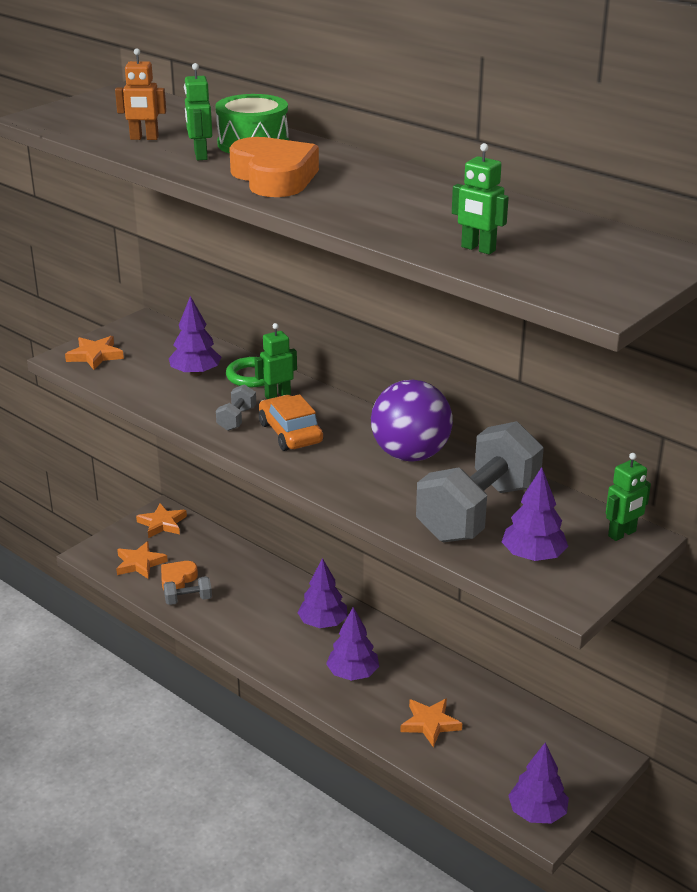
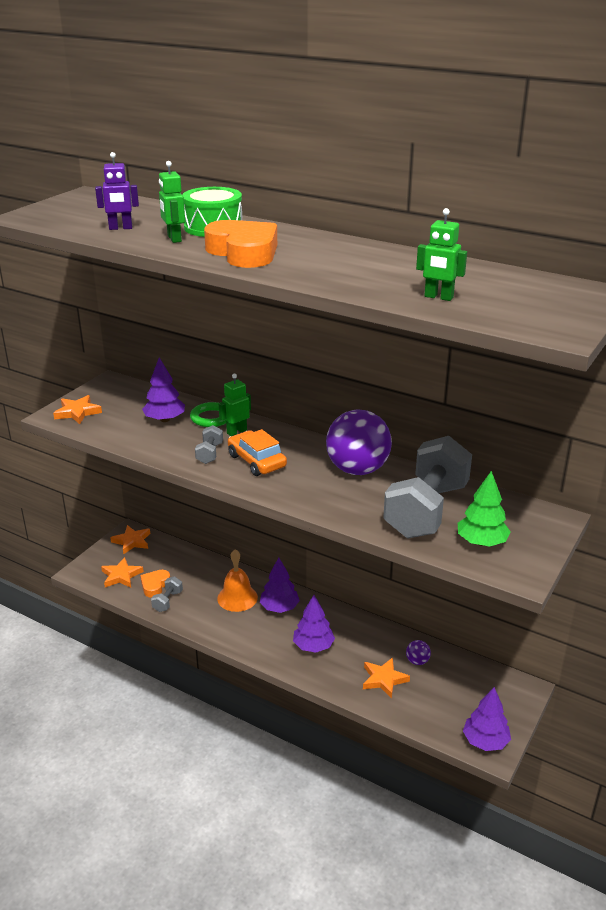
camera: 10 degrees left, 0 degrees up
orange robot [115,48,166,140] -> purple robot [95,152,139,230]
grey dumbbell [163,576,212,605] -> grey dumbbell turned 45 degrees counterclockwise [151,576,183,612]
purple tree [502,467,568,561] -> green tree [458,471,511,547]
green robot [606,453,651,541] -> none
none -> orange bell [217,549,258,612]
none -> purple ball [406,640,431,665]

